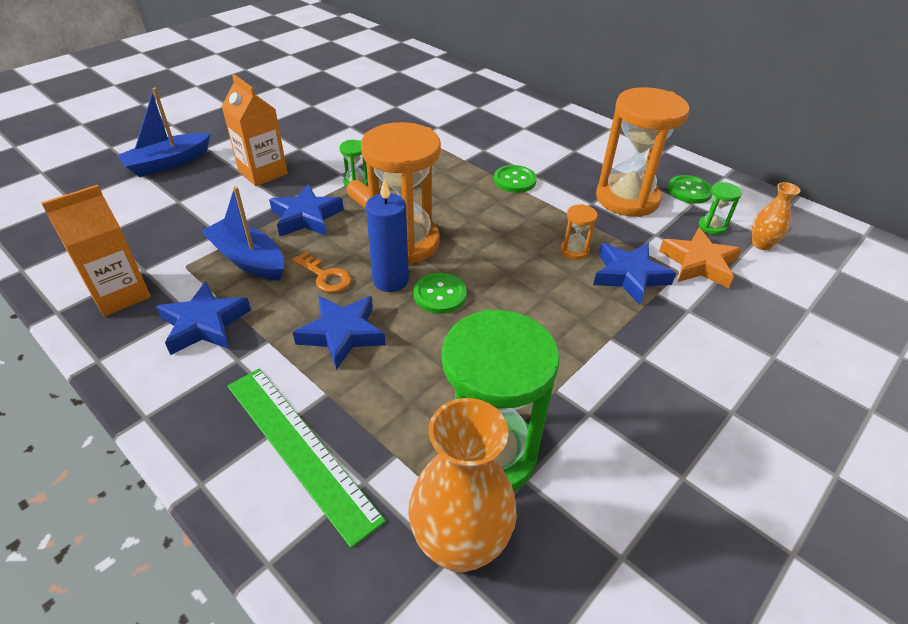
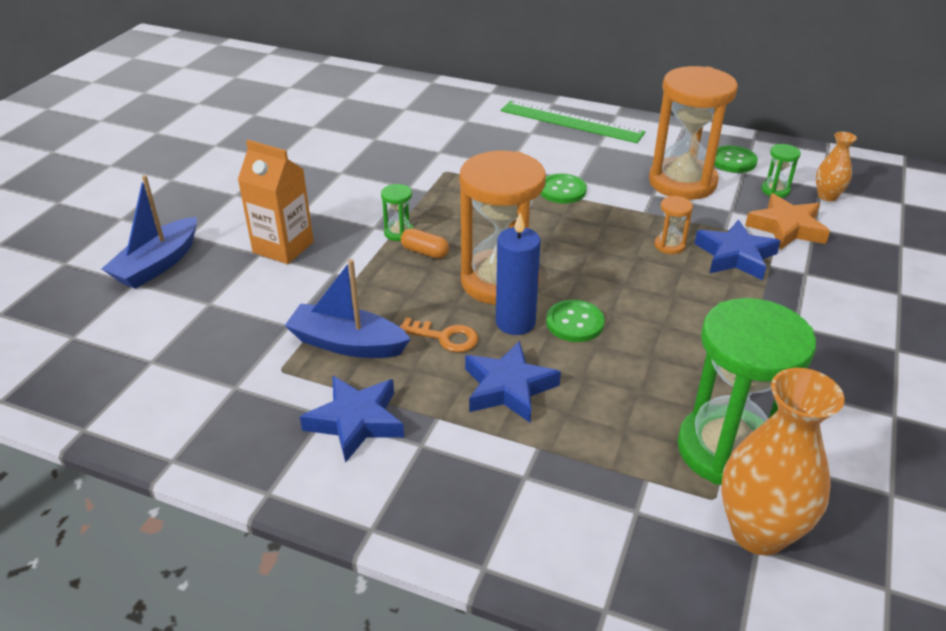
camera: 20 degrees left, 5 degrees down
orange carton [41,185,151,317] -> none
green ruler [228,368,386,548] -> green ruler moved to [501,101,645,143]
blue star [269,184,344,236] -> none

